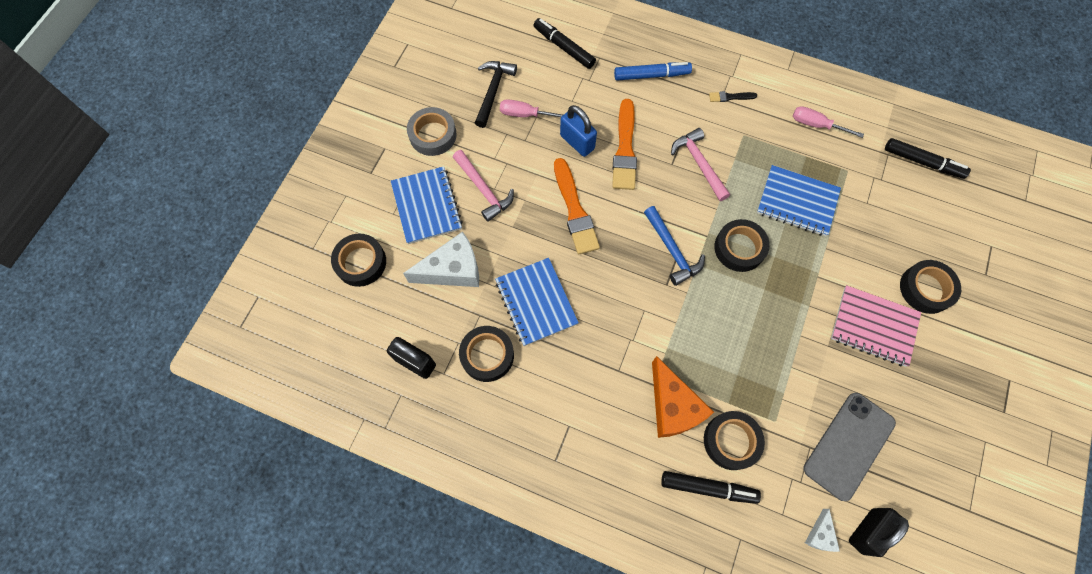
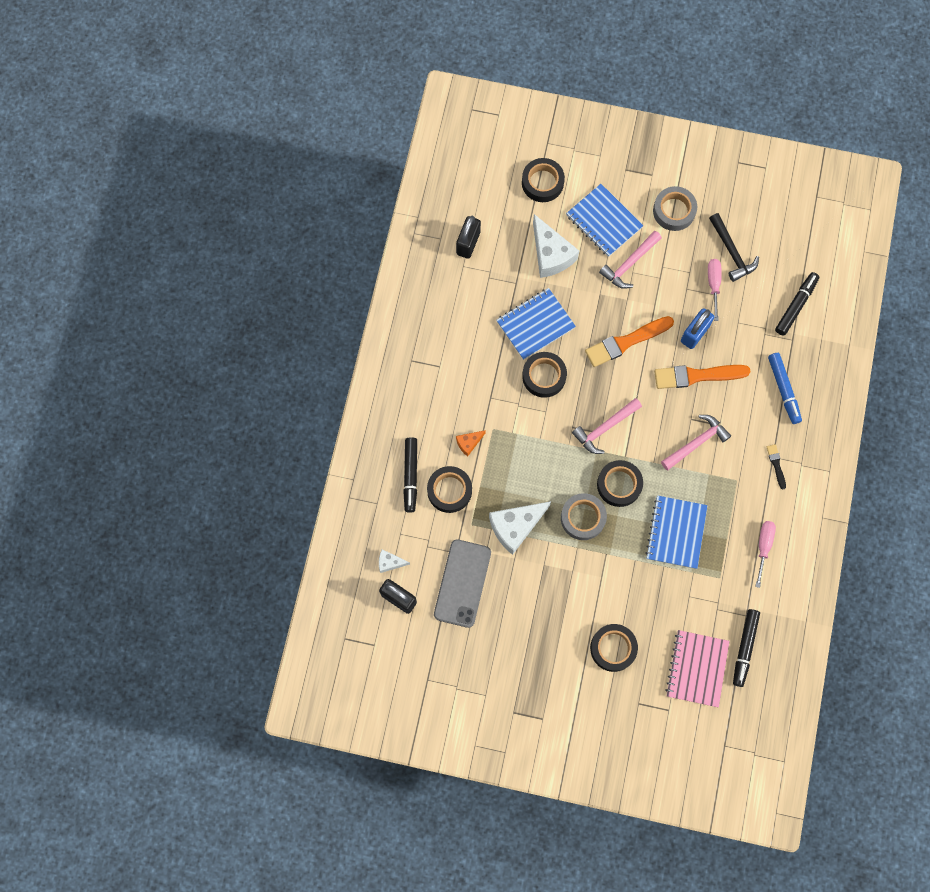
camera: 80 degrees right, 5 degrees up
blue notebook [391,166,463,244] -> blue notebook turned 75 degrees clockwise [566,184,644,257]
black tape [459,326,514,382] -> black tape moved to [522,352,567,398]
black hammer [475,61,517,128] -> black hammer turned 60 degrees clockwise [709,213,759,282]
blue hammer [644,206,705,286] -> pink hammer [572,398,642,454]
orange cheese [652,356,714,438] -> orange cheese [456,430,486,457], size x0.49
grey phone [804,393,896,501] -> grey phone turned 75 degrees clockwise [434,539,491,628]
pink notebook [831,285,921,367] -> pink notebook moved to [665,630,730,707]
none -> white cheese [489,501,551,555]
none -> grey tape [561,493,607,540]

